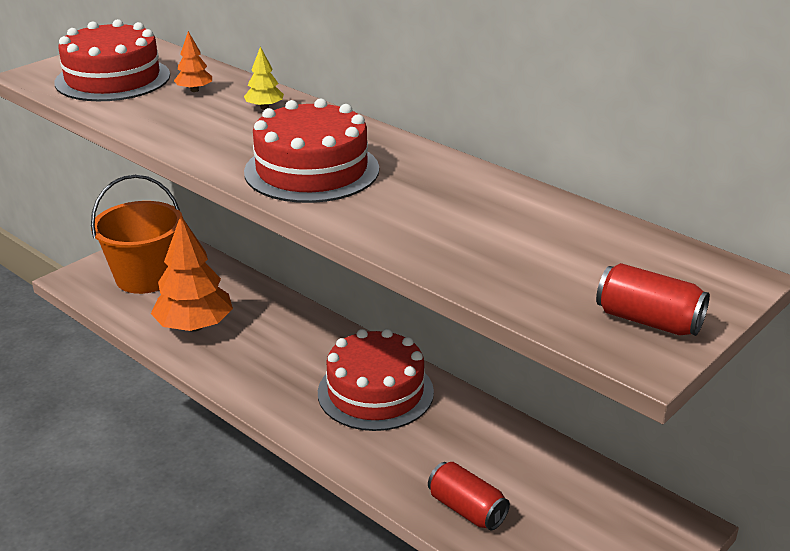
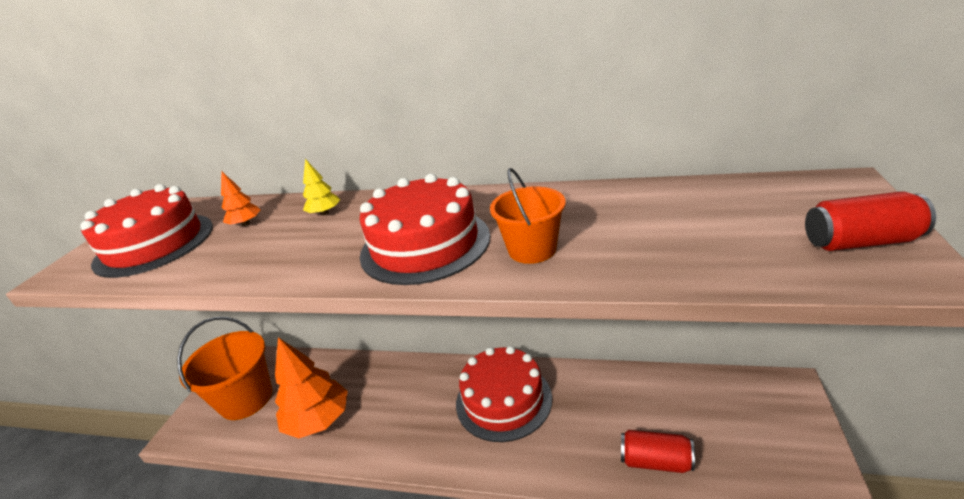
camera: 25 degrees left, 0 degrees up
none -> orange bucket [490,168,566,264]

